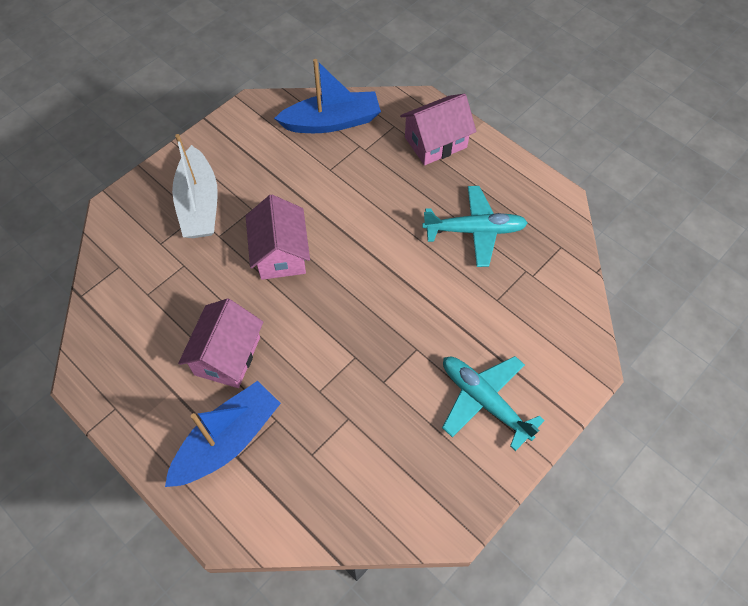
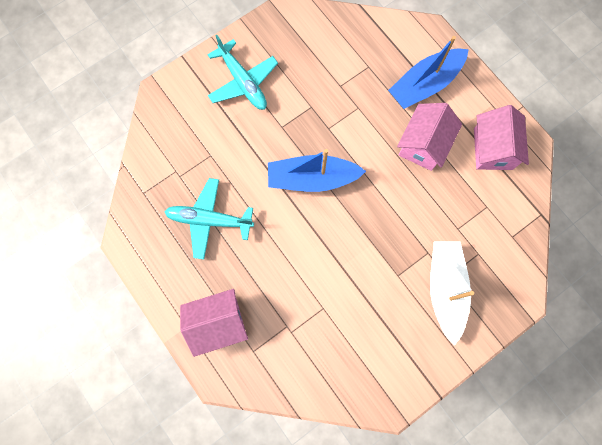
camera: 170 degrees left, 15 degrees up
pink house [246,195,310,280] -> pink house moved to [474,105,529,170]
blue boat [274,59,381,133] -> blue boat moved to [268,149,366,192]

